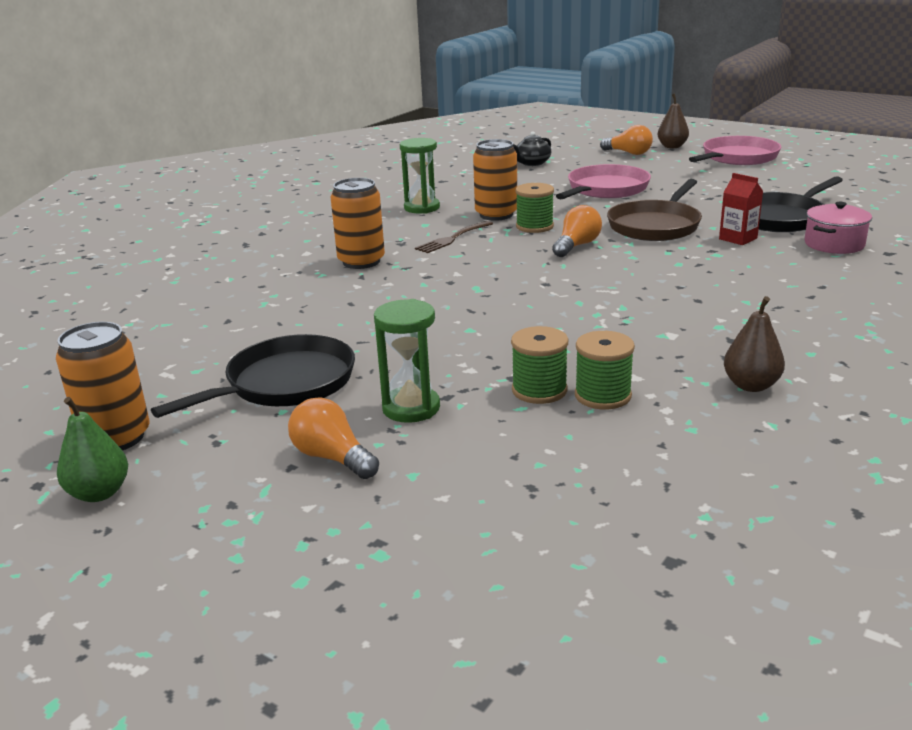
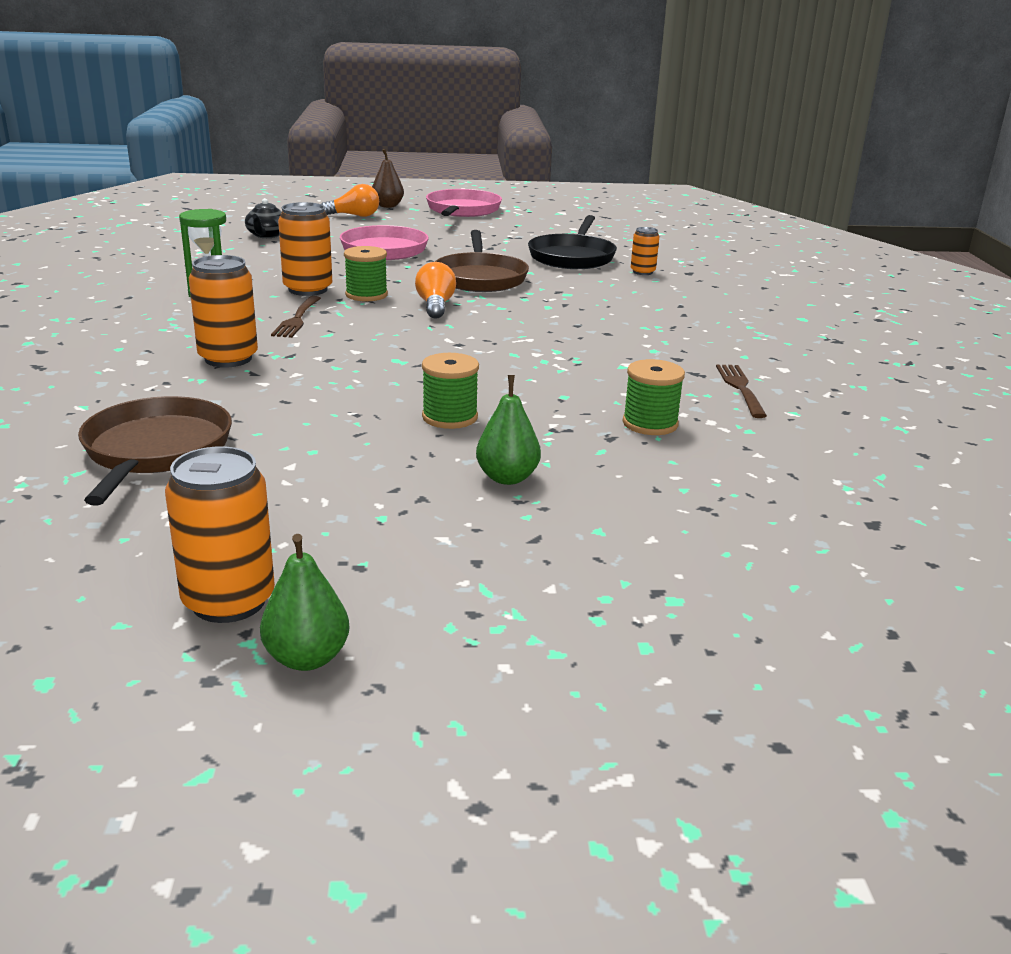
camera: 40 degrees left, 0 degrees up
black pan [151,334,355,418] -> none
orange light bulb [288,397,379,479] -> none
green hourglass [374,299,440,423] -> green pear [476,375,541,485]
green spool [511,326,568,404] -> green spool moved to [422,353,479,429]
red carton [719,173,763,245] -> none
brown pear [724,296,785,392] -> brown fork [716,365,767,418]
pink pot [805,202,872,254] -> orange can [631,227,659,275]
none -> brown pan [78,396,232,506]

